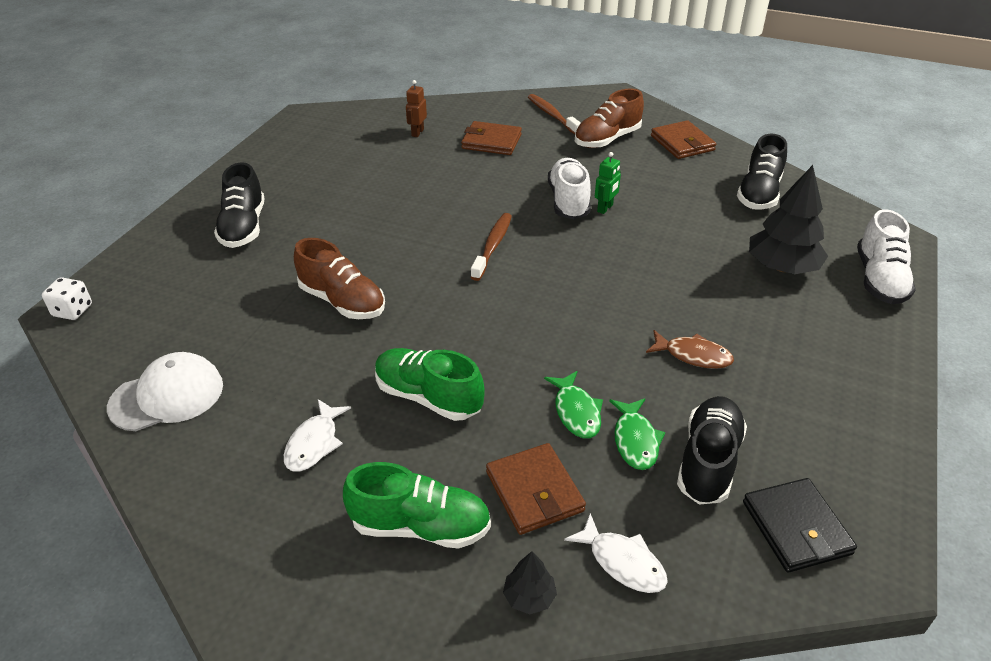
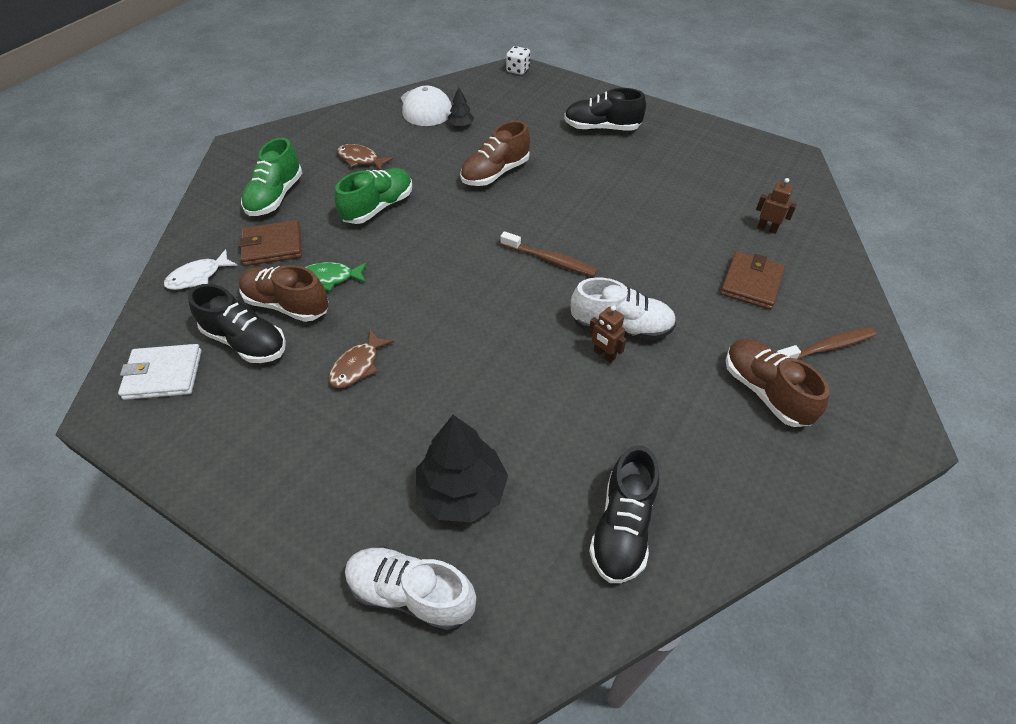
camera: 100 degrees right, 10 degrees up
white fish [284,399,351,472] -> brown fish [337,144,394,170]
black tree [503,551,557,614] -> black tree moved to [448,87,474,127]
green robot [595,152,621,214] -> brown robot [589,305,626,363]
green fish [609,398,665,470] -> brown shoe [239,265,329,322]
brown wallet [651,120,716,159] -> none
black shoe [737,133,787,210] -> black shoe turned 105 degrees counterclockwise [589,445,659,583]
black wallet [743,478,857,572] -> white wallet [118,344,202,400]

